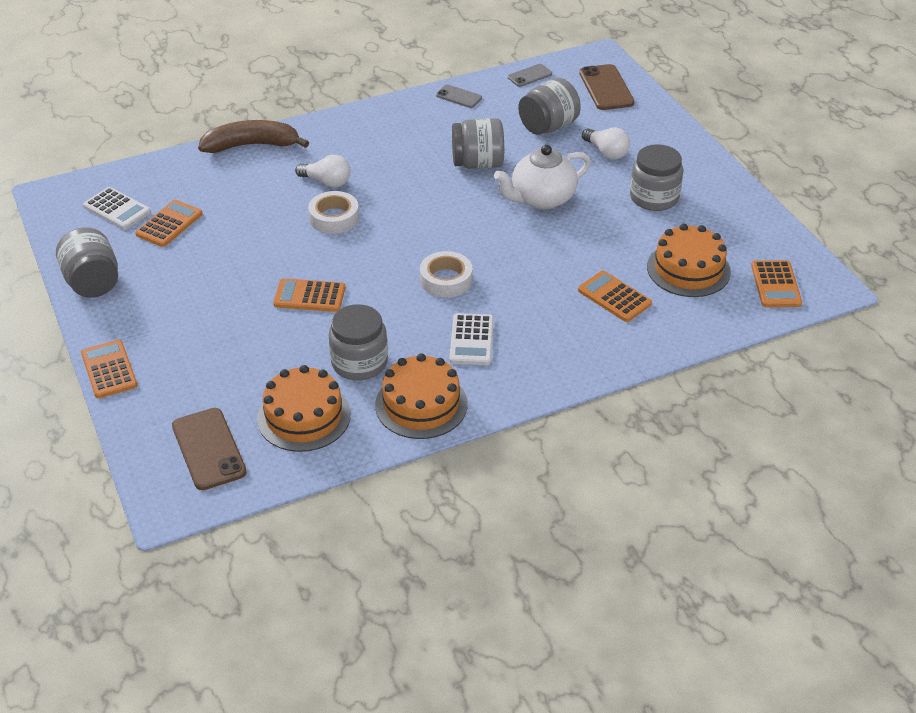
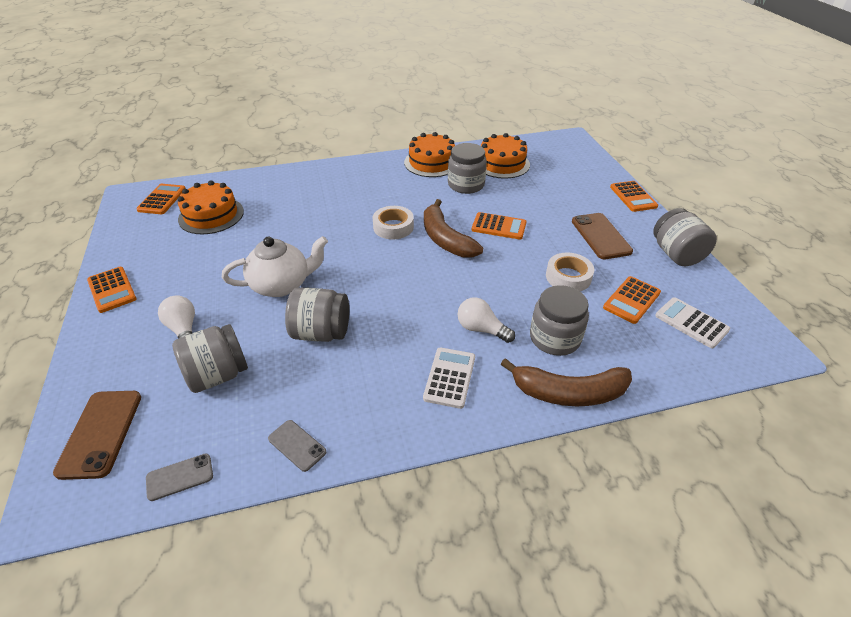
camera: 170 degrees left, 0 degrees up
brown phone [172,408,247,490] -> brown phone moved to [572,213,633,259]
white tape [308,191,359,234] -> white tape moved to [546,253,594,291]
white calculator [449,313,494,365] -> white calculator moved to [423,347,475,409]
orange calculator [578,271,652,322] -> orange calculator moved to [87,267,136,313]
grey jar [630,144,683,211] -> grey jar moved to [530,285,589,356]
none -> brown banana [424,199,483,258]

